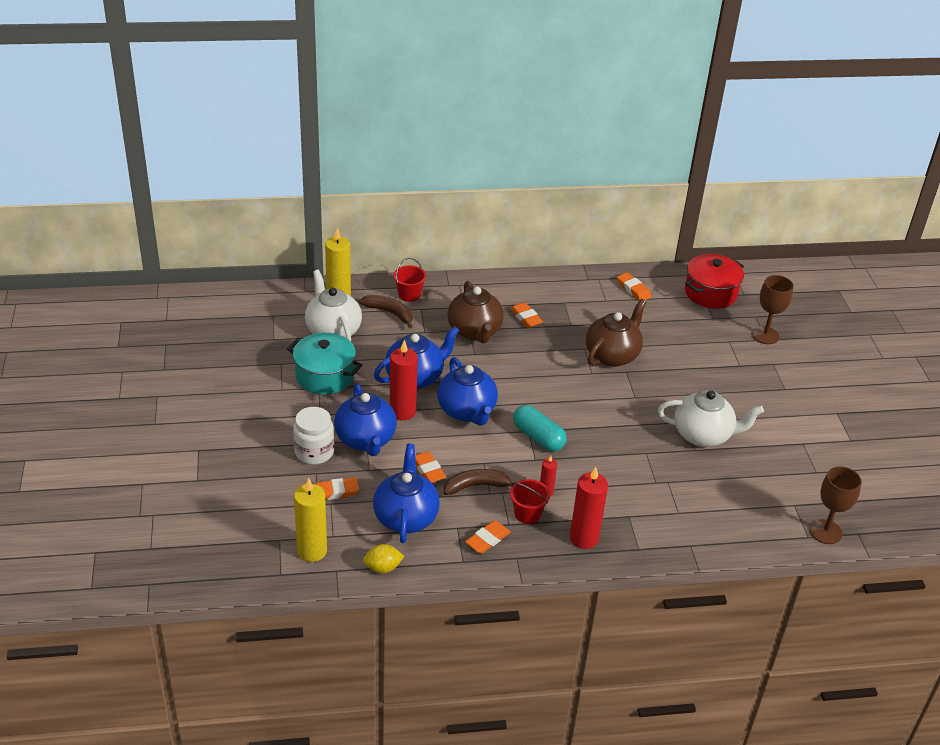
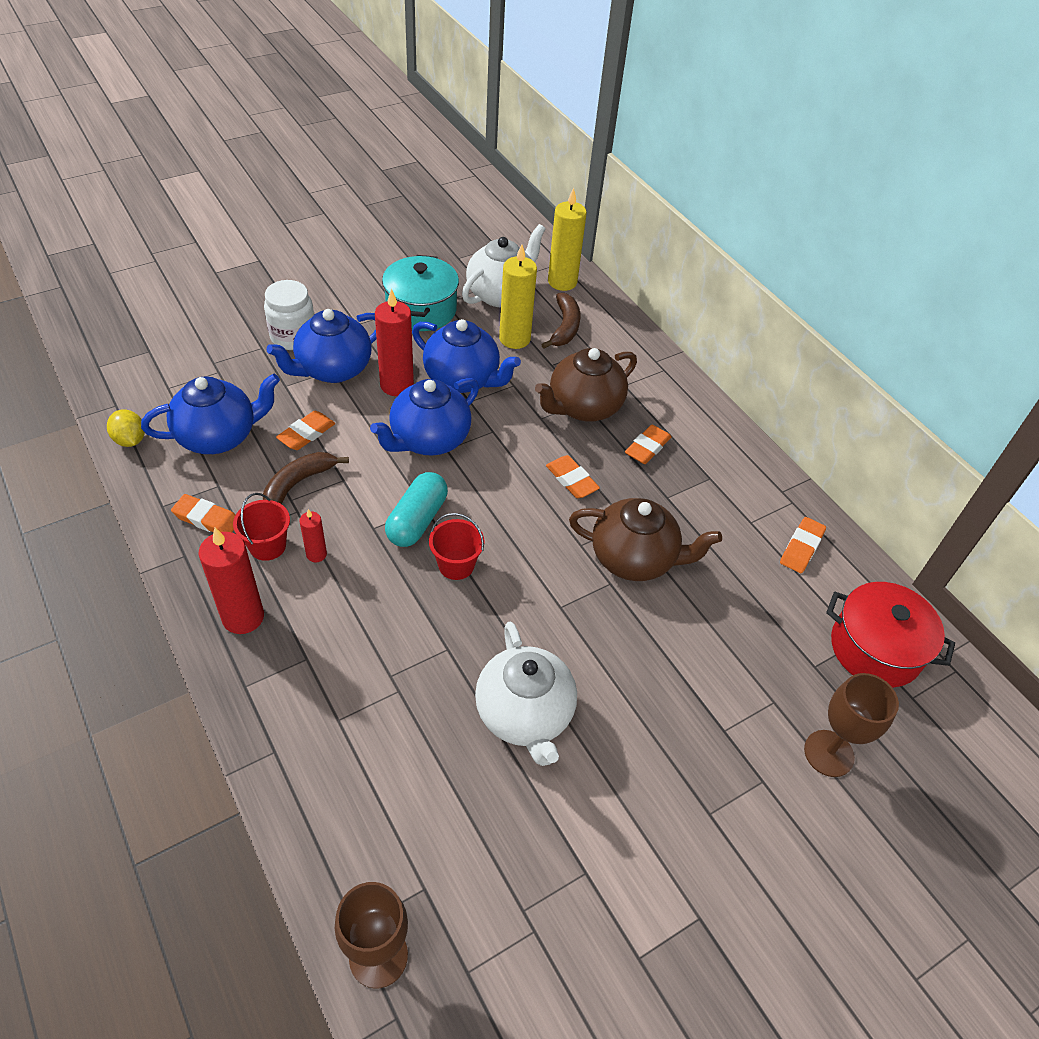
camera: 65 degrees right, 10 degrees up
yellow candle [294,478,327,562] -> yellow candle moved to [499,244,537,349]
orange eraser [315,478,359,500] -> orange eraser moved to [546,455,600,498]
red bucket [393,258,427,302] -> red bucket moved to [429,513,485,580]
brown banana [444,469,514,495] -> brown banana turned 105 degrees counterclockwise [263,452,349,504]

